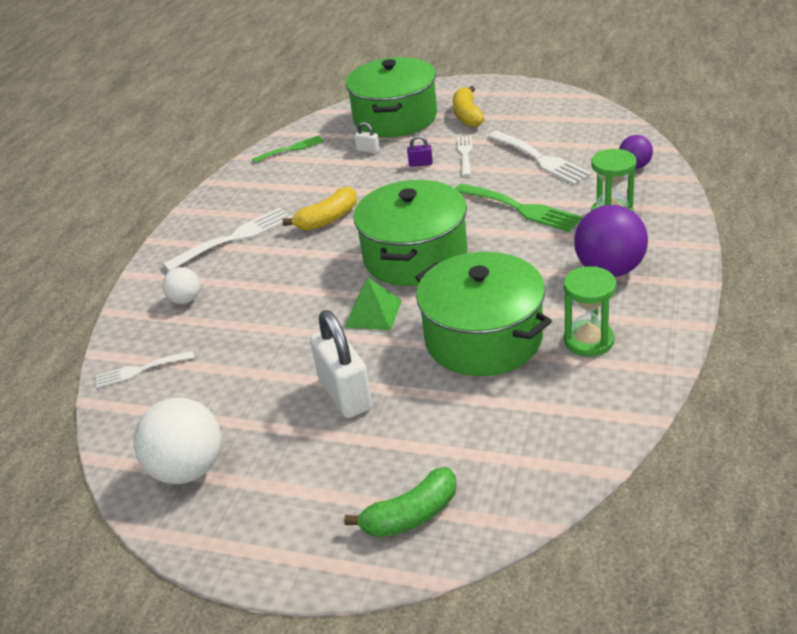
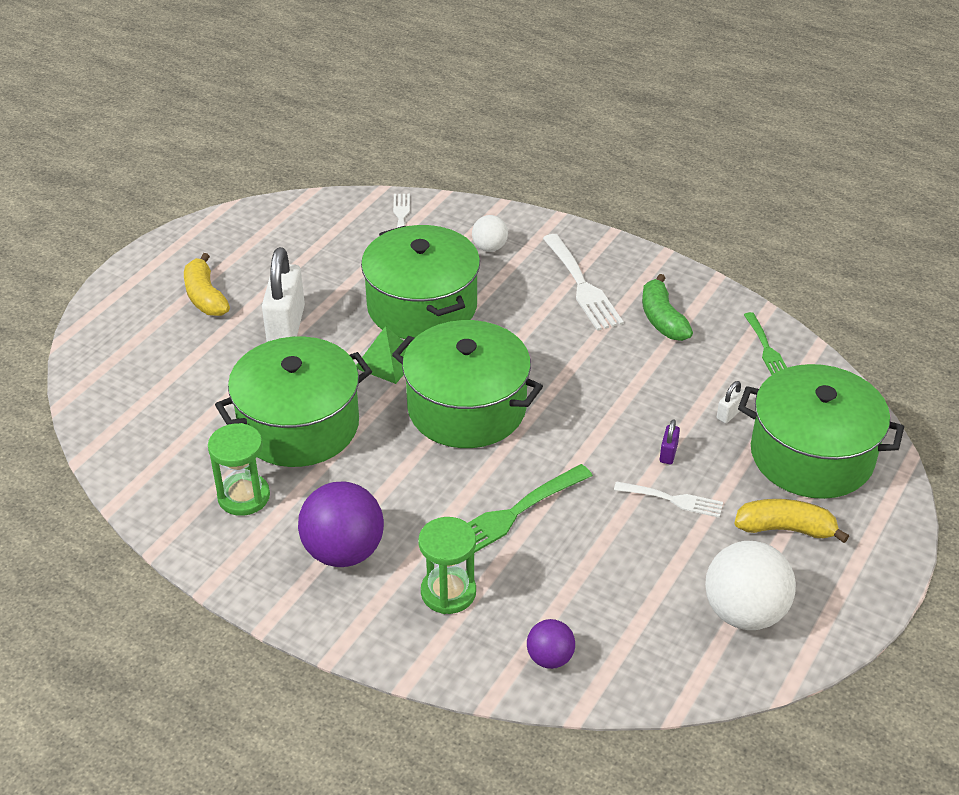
camera: 100 degrees right, 5 degrees up
white ball [134,398,221,484] -> white ball moved to [705,541,796,630]
yellow banana [283,187,357,231] -> yellow banana moved to [184,253,230,316]
white padlock [310,310,372,418] -> white padlock turned 75 degrees counterclockwise [262,247,305,342]
green banana [344,467,456,538] -> green banana moved to [642,274,693,341]
white fork [488,131,592,185] -> none
none -> green pot [361,225,480,339]

